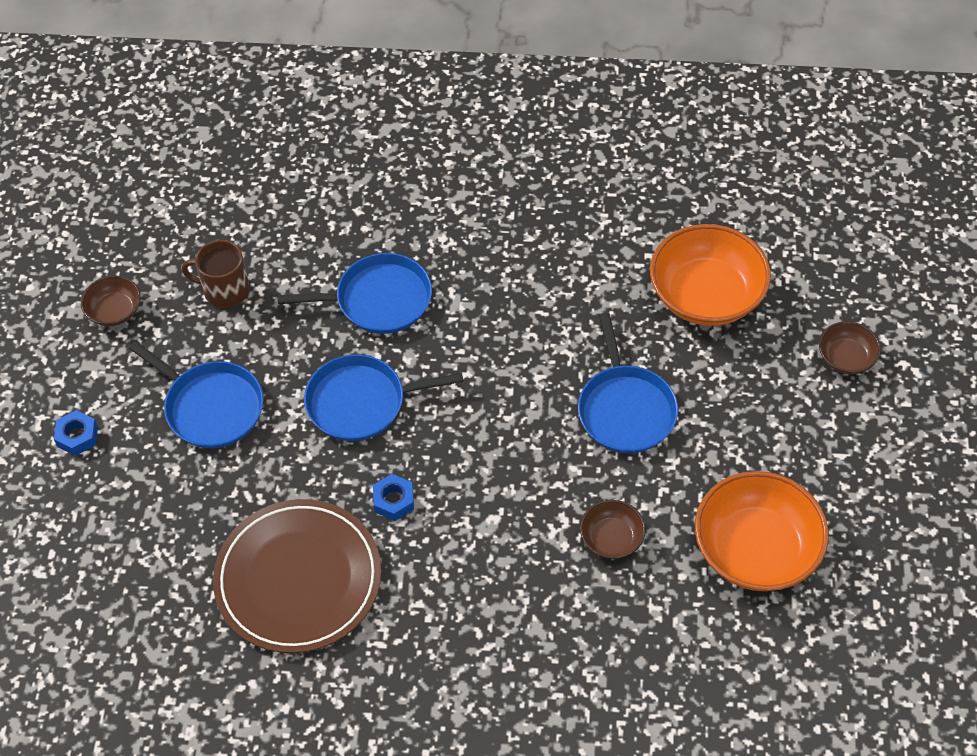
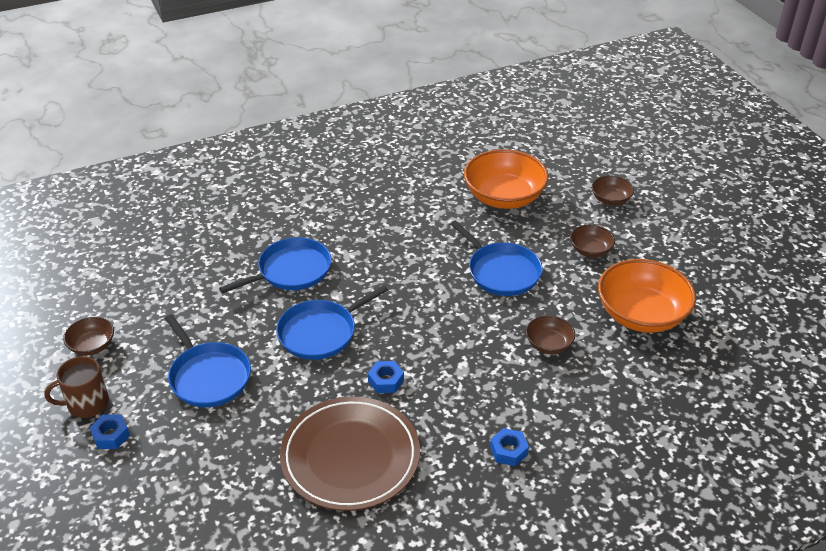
camera: 30 degrees left, 15 degrees down
blue pan [129,341,264,448] -> blue pan turned 45 degrees clockwise [165,314,251,407]
brown mug [182,240,250,308] -> brown mug moved to [44,356,109,418]
none -> blue nut [490,428,529,466]
none -> brown bowl [570,225,615,257]

